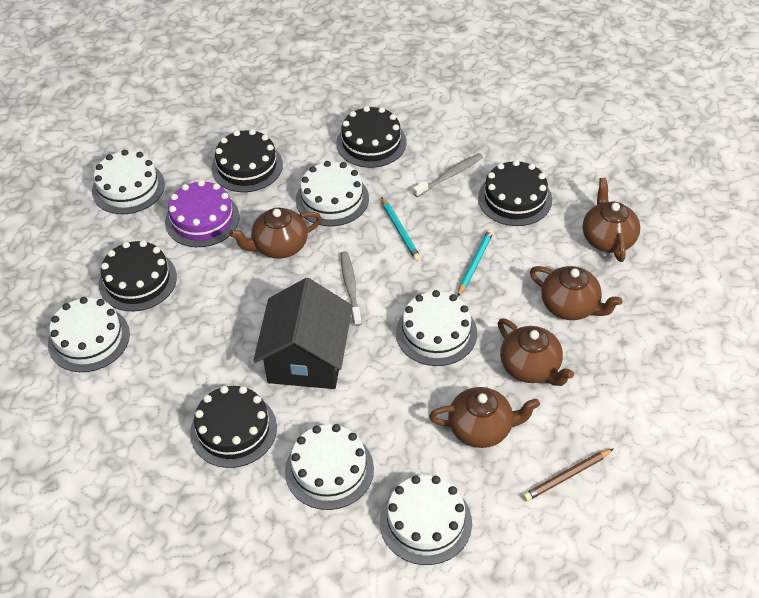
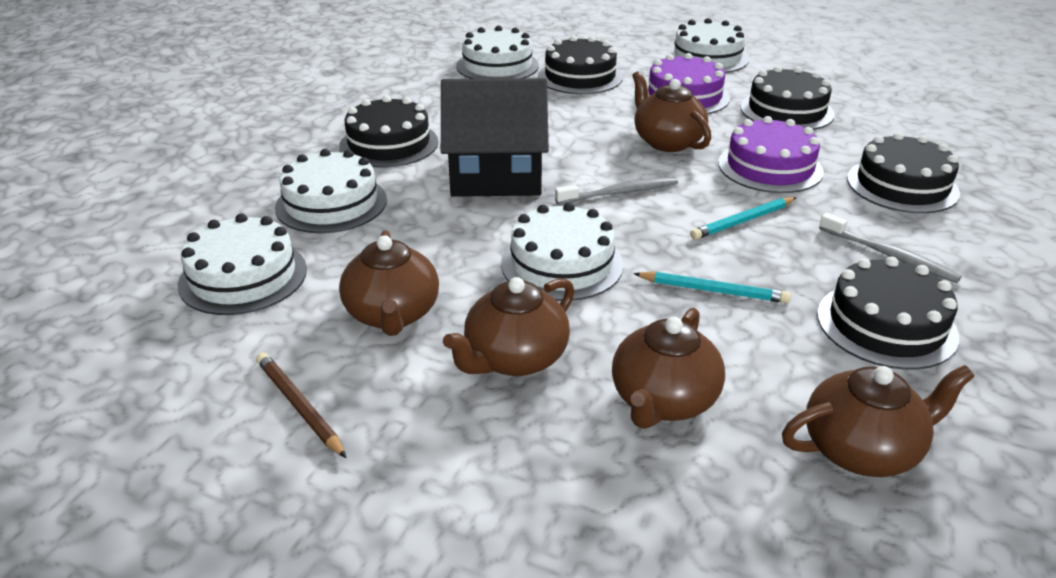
camera: 80 degrees right, 15 degrees down
white cake [296,161,369,226] -> purple cake [718,116,824,193]

